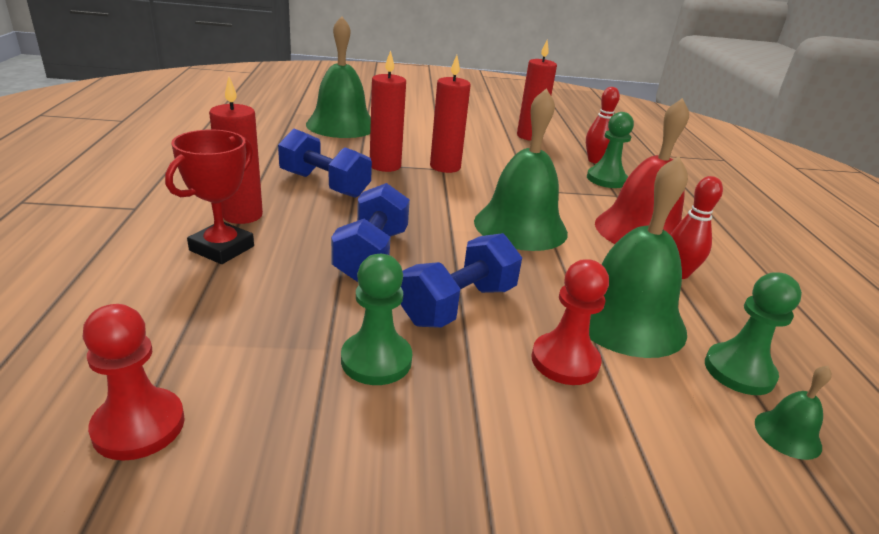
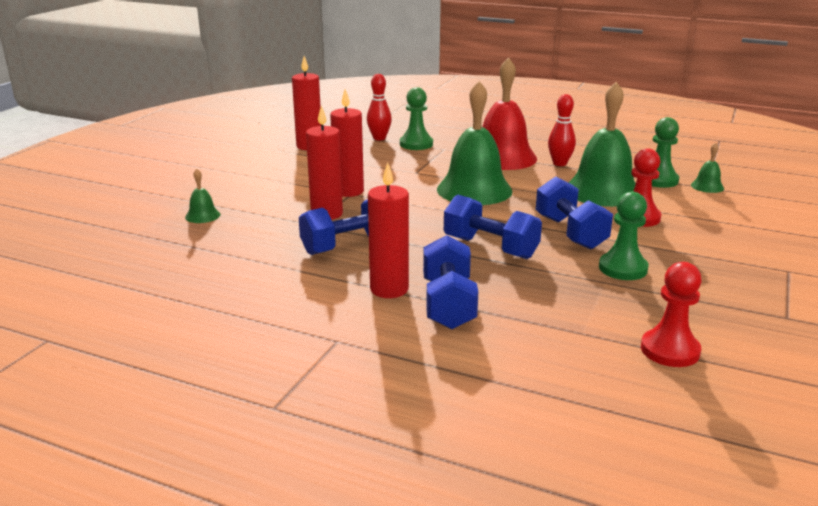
camera: 60 degrees left, 5 degrees down
red trophy [165,130,254,264] -> blue dumbbell [423,235,478,329]
green bell [306,16,371,138] -> green bell [185,169,220,223], size x0.43

